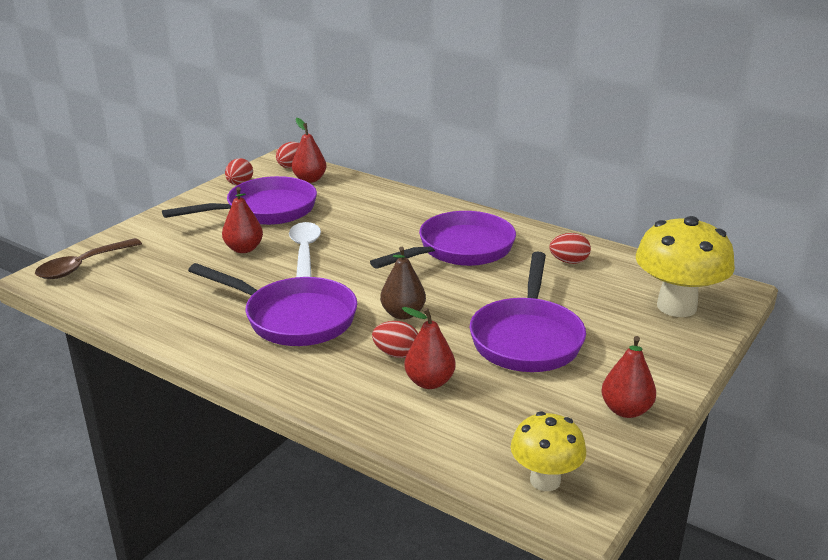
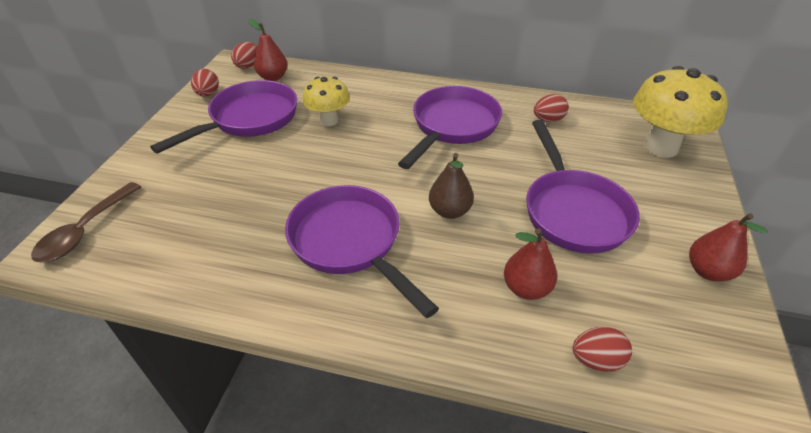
camera: 20 degrees left, 15 degrees up
purple pan [188,263,357,346] -> purple pan turned 135 degrees counterclockwise [285,185,439,318]
red pear [222,187,263,253] -> none
white spoon [289,222,321,277] -> none
red egg [372,321,418,358] -> red egg moved to [572,327,632,372]
yellow mushroom [511,412,586,491] -> yellow mushroom moved to [303,77,350,126]

